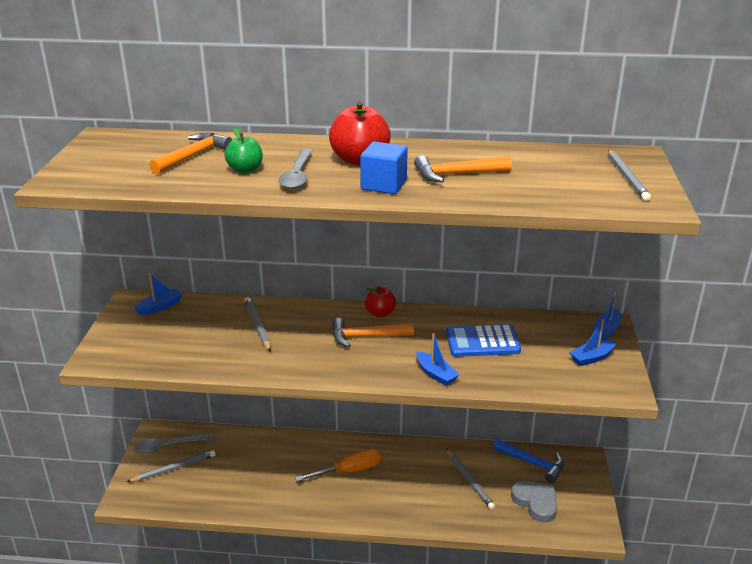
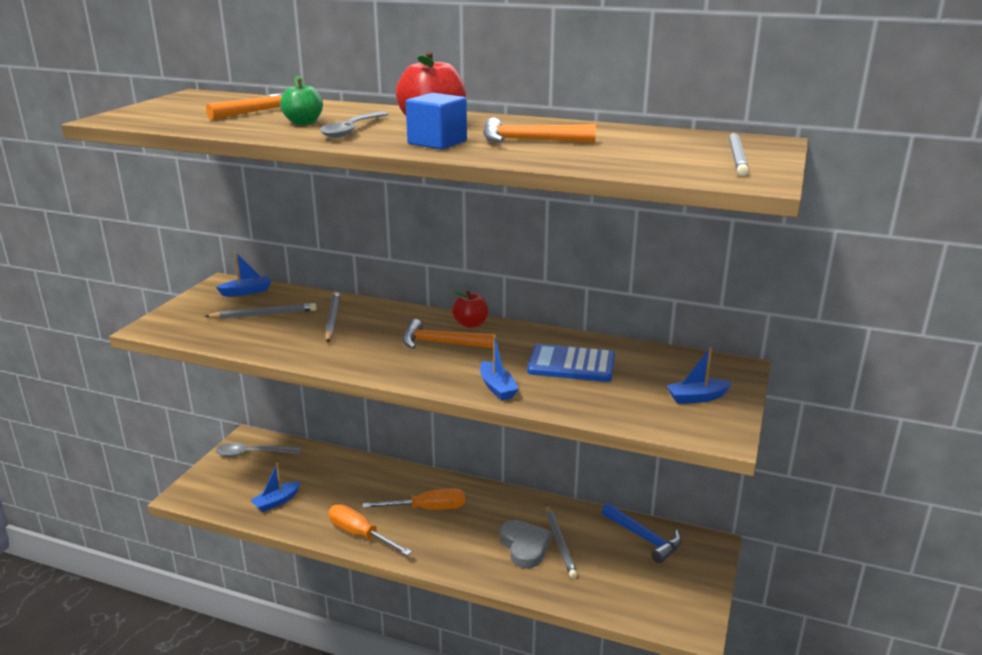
camera: 15 degrees right, 5 degrees down
grey pencil [127,450,216,482] -> grey pencil moved to [204,303,317,319]
grey heart [511,481,557,522] -> grey heart moved to [500,520,552,568]
blue boat [593,291,621,340] -> blue boat moved to [250,463,301,512]
none -> orange screwdriver [328,504,412,556]

